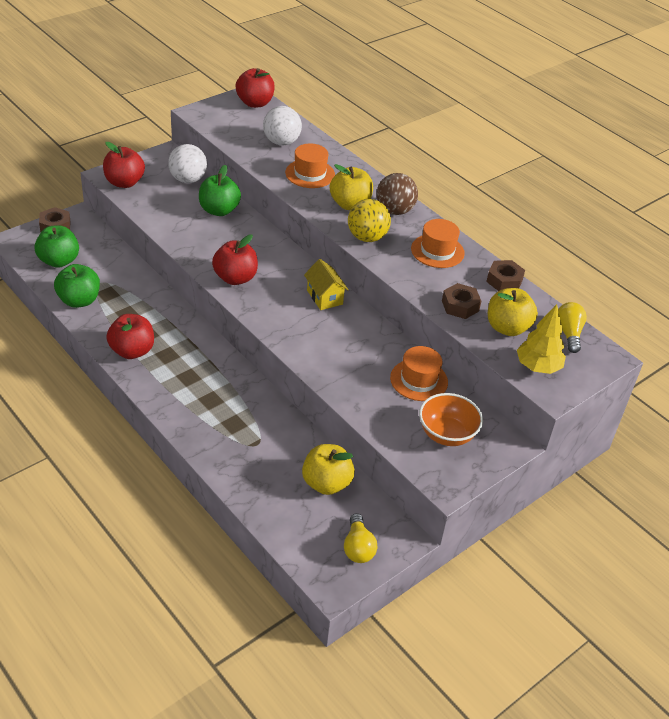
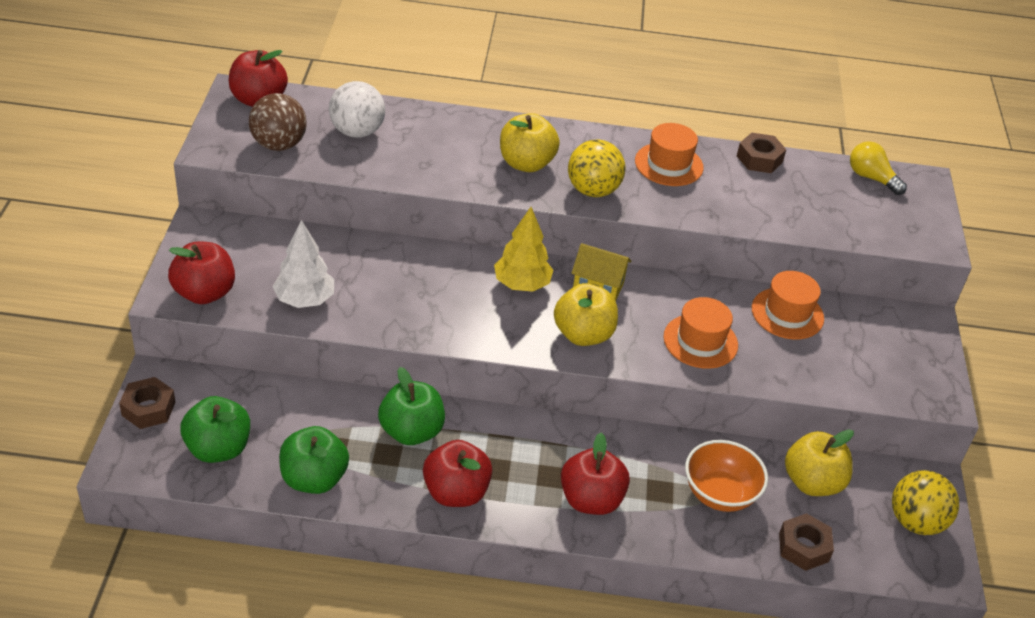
camera: 45 degrees left, 0 degrees up
white ball [168,144,207,183] -> none
green apple [199,165,241,216] -> green apple moved to [378,367,445,445]
red apple [212,234,258,285] -> red apple moved to [561,433,630,515]
orange hat [285,143,335,188] -> orange hat moved to [663,297,738,369]
yellow light bulb [344,513,377,563] -> yellow ball [892,470,959,535]
brown ball [376,173,418,215] -> brown ball moved to [249,93,307,151]
orange bowl [419,393,483,446] -> orange bowl moved to [685,440,768,512]
brown nut [442,283,481,319] -> brown nut moved to [779,513,834,571]
yellow apple [488,288,538,336] -> yellow apple moved to [554,283,618,346]
yellow tree [517,304,566,374] -> yellow tree moved to [494,207,553,292]
none -> white tree [272,220,334,308]

